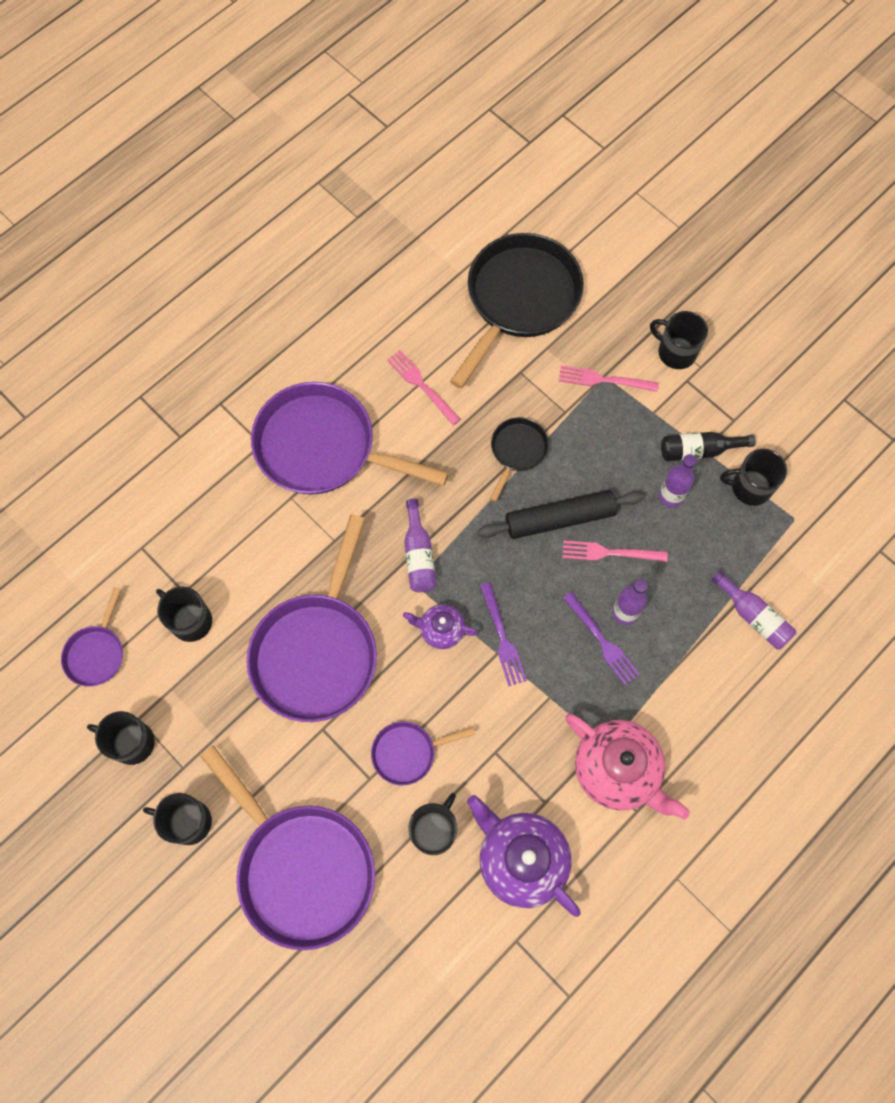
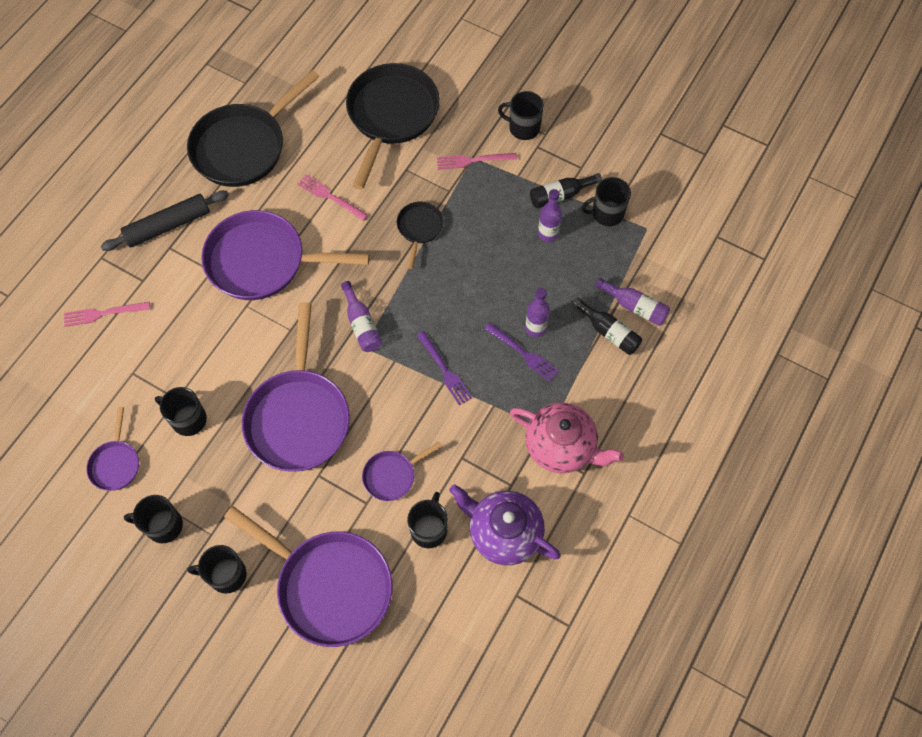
camera: 15 degrees left, 5 degrees down
purple teapot [403,604,478,649] -> none
black rolling pin [478,490,644,539] -> black rolling pin moved to [101,191,229,251]
pink fork [562,540,668,562] -> pink fork moved to [64,302,150,327]
none -> black pan [187,70,320,187]
none -> black bottle [572,298,642,355]

